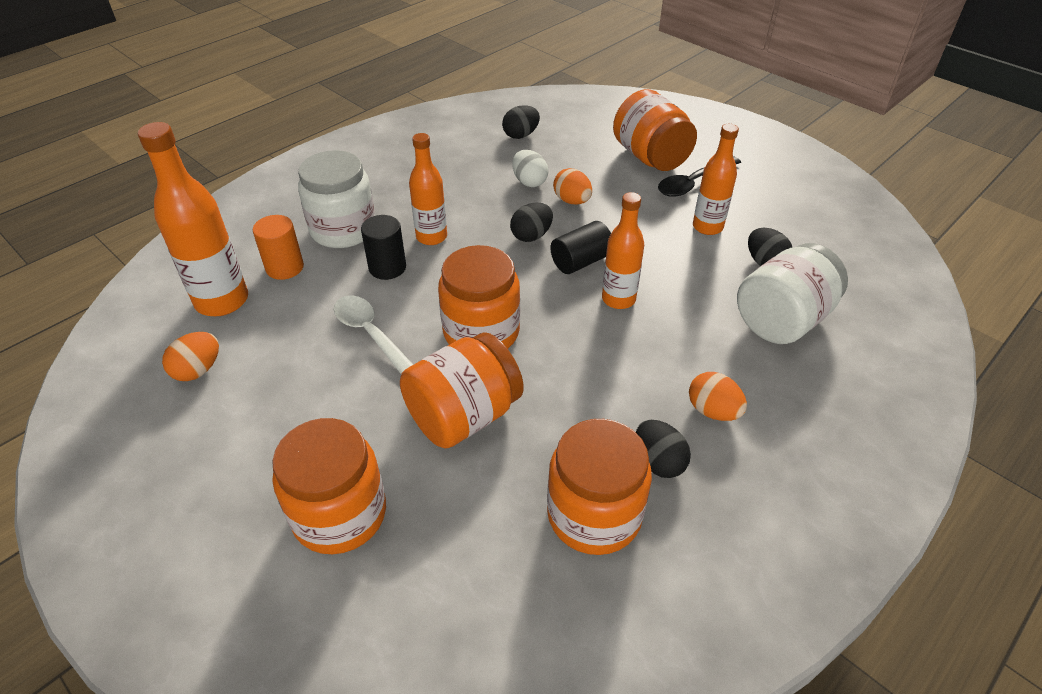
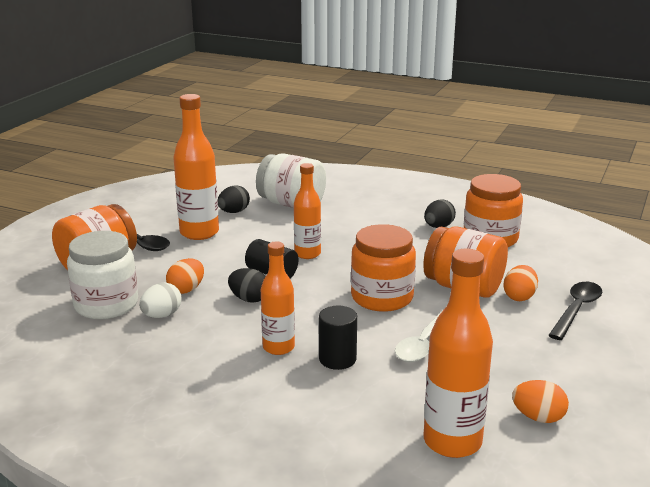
camera: 110 degrees left, 20 degrees down
orange cylinder [253,215,304,280] -> none
orange jar [272,418,386,554] -> black spoon [549,282,603,340]
white jar [298,150,375,248] -> white jar moved to [67,231,138,319]
black egg [502,106,540,139] -> none
orange egg [689,372,747,421] -> orange egg moved to [503,265,538,301]
orange bottle [693,124,739,235] -> orange bottle [173,94,219,240], size x1.55

